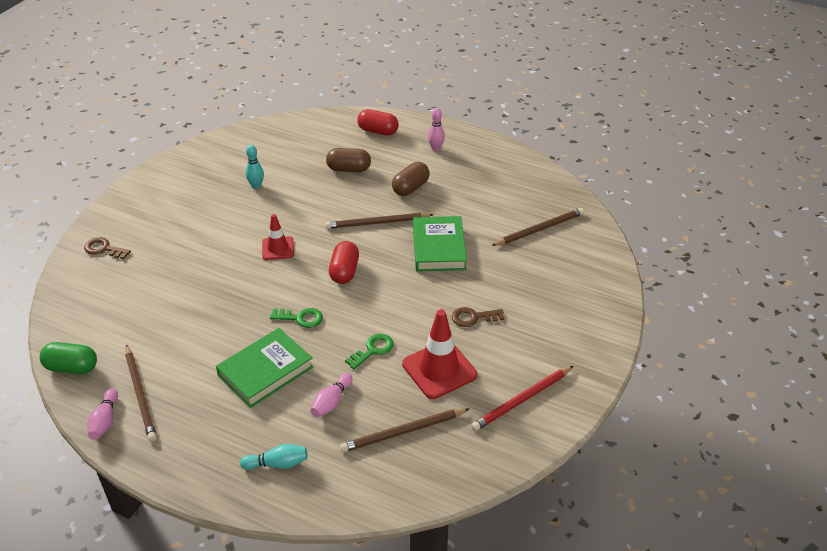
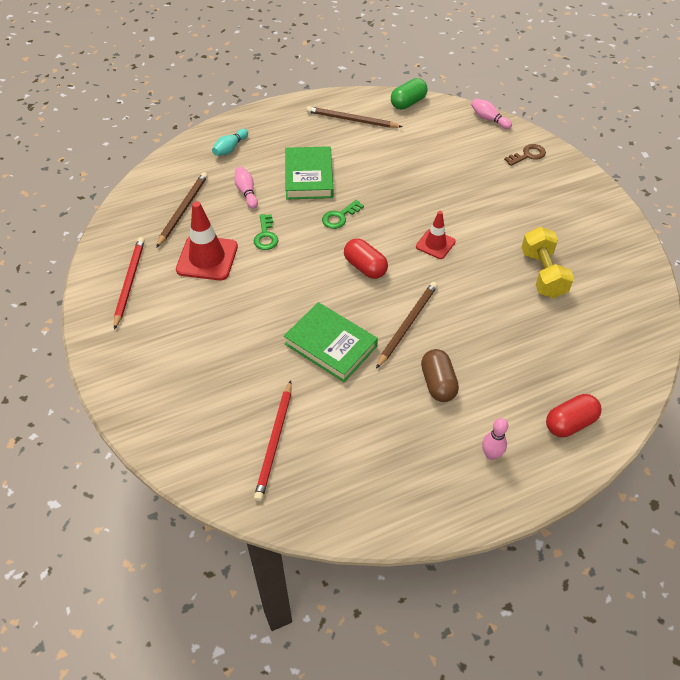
camera: 130 degrees right, 10 degrees up
pink bowling pin [87,388,118,440] -> pink bowling pin moved to [471,99,512,129]
turquoise bowling pin [246,145,264,189] -> yellow dumbbell [521,227,574,298]
brown capsule [326,148,371,172] -> none
brown key [452,307,504,327] -> none
brown pencil [491,208,584,246] -> red pencil [254,380,292,501]

